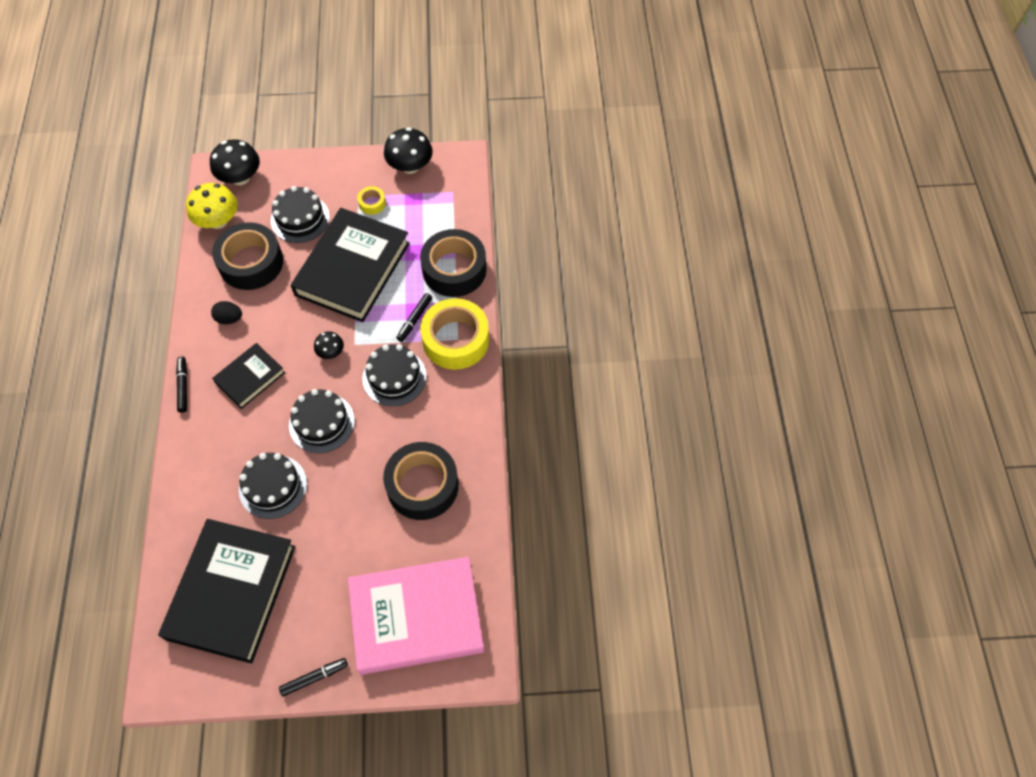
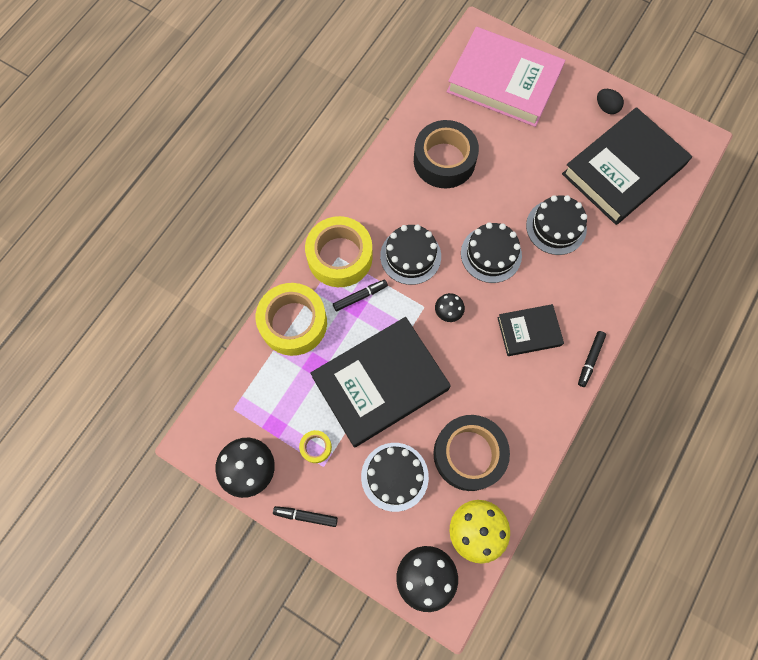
camera: 145 degrees left, 10 degrees up
black egg [211,301,242,324] -> black egg moved to [597,89,624,114]
black marker [279,658,348,697] -> black marker moved to [273,506,338,527]
black tape [420,229,487,297] -> yellow tape [256,283,327,356]

